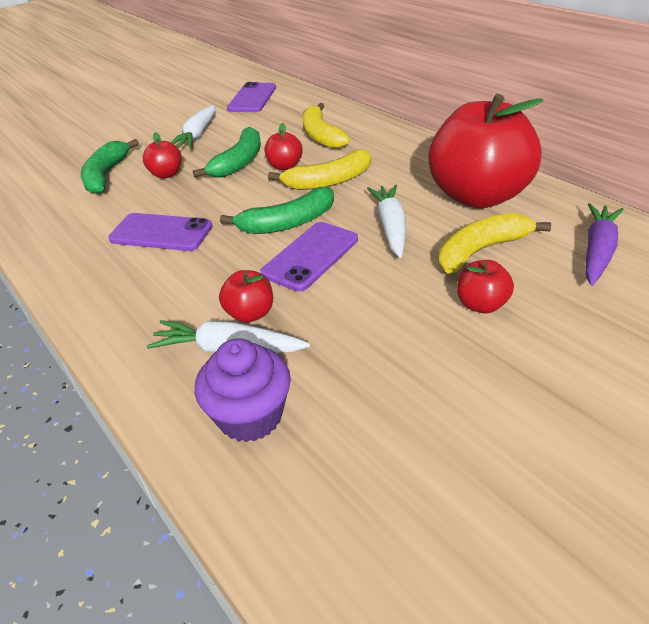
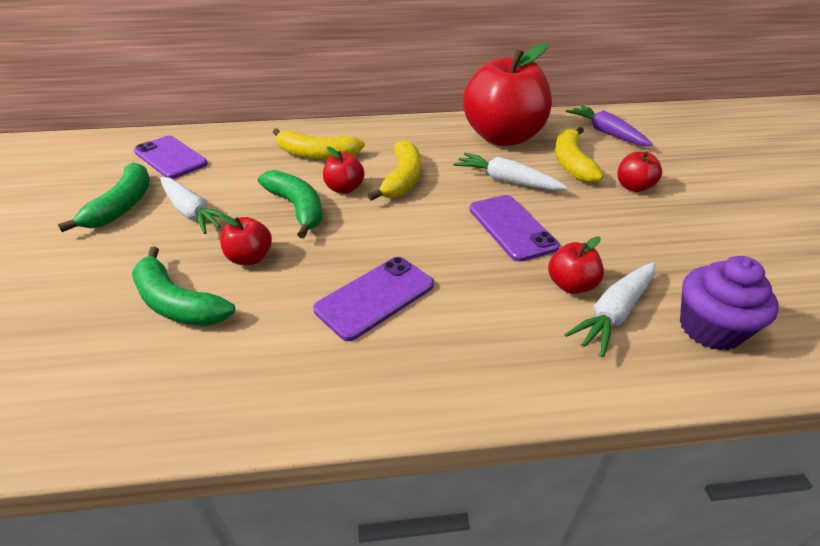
camera: 60 degrees left, 0 degrees up
green banana [220,187,334,234] -> green banana moved to [57,162,150,232]

